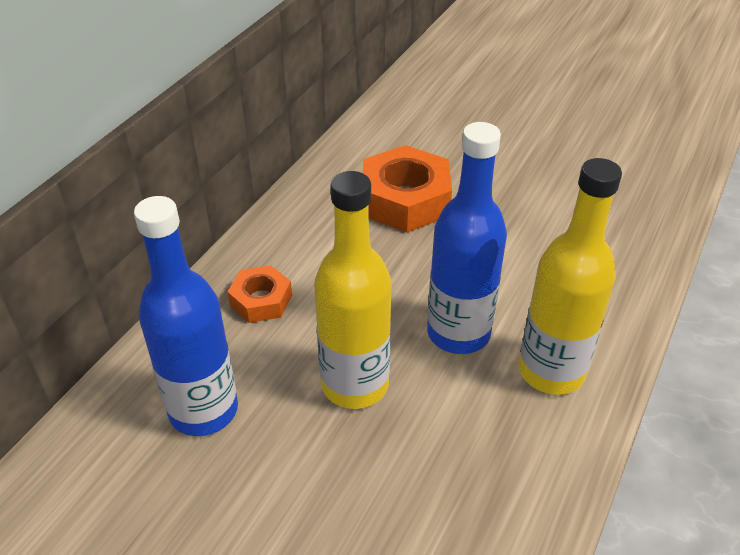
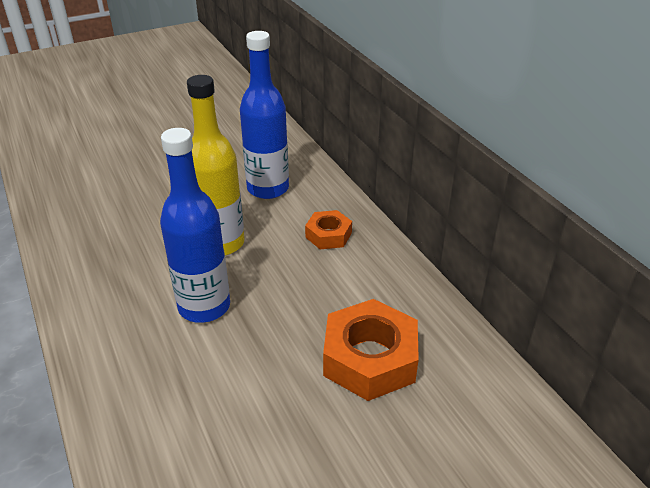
camera: 125 degrees right, 5 degrees down
yellow bottle [519,158,622,395] -> none

